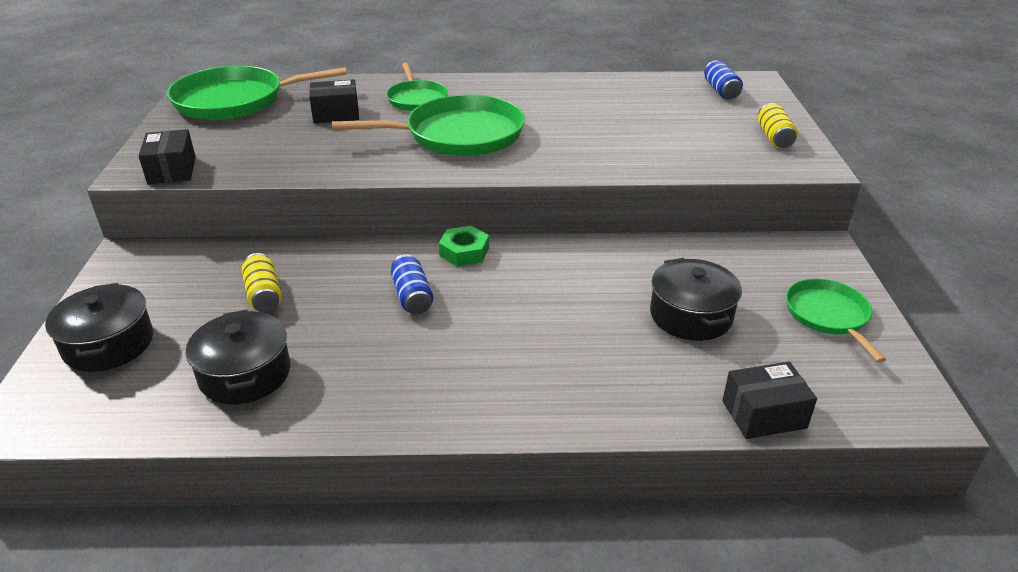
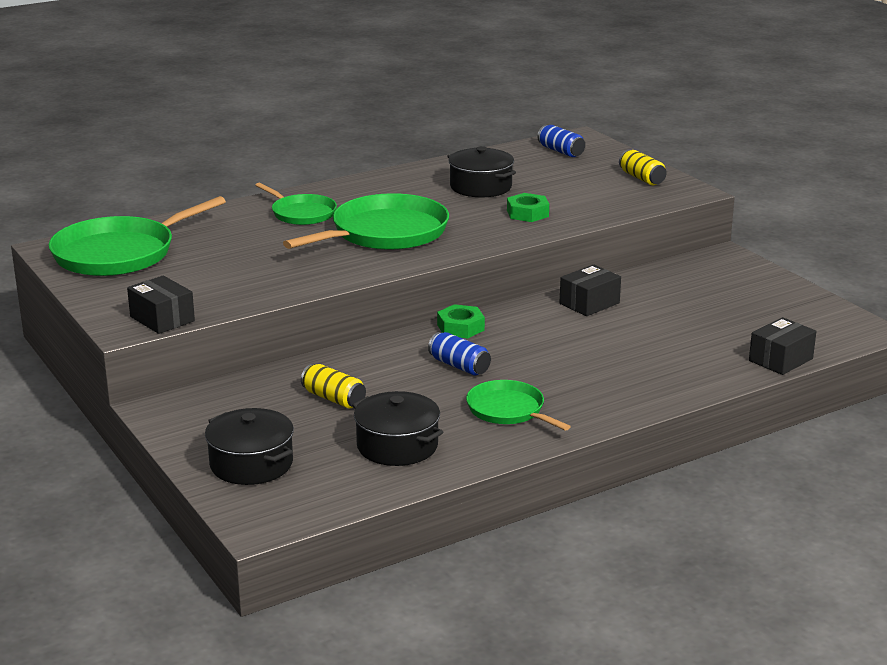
camera: 30 degrees left, 10 degrees down
black box [309,79,359,123] -> black box moved to [560,265,621,316]
black pot [650,258,742,341] -> black pot moved to [447,146,516,198]
green pan [786,279,886,363] -> green pan moved to [466,380,571,431]
none -> green nut [507,193,549,222]

